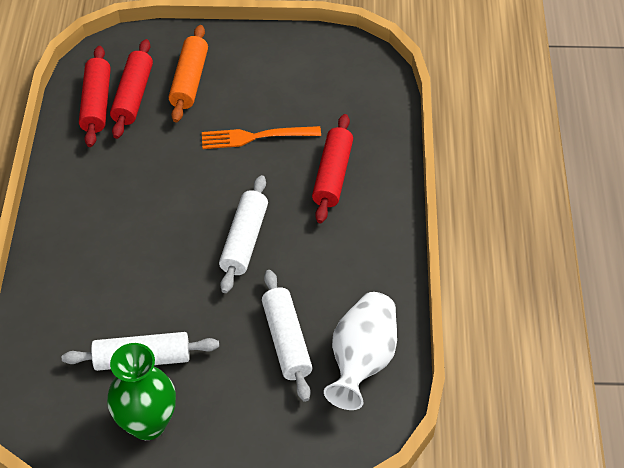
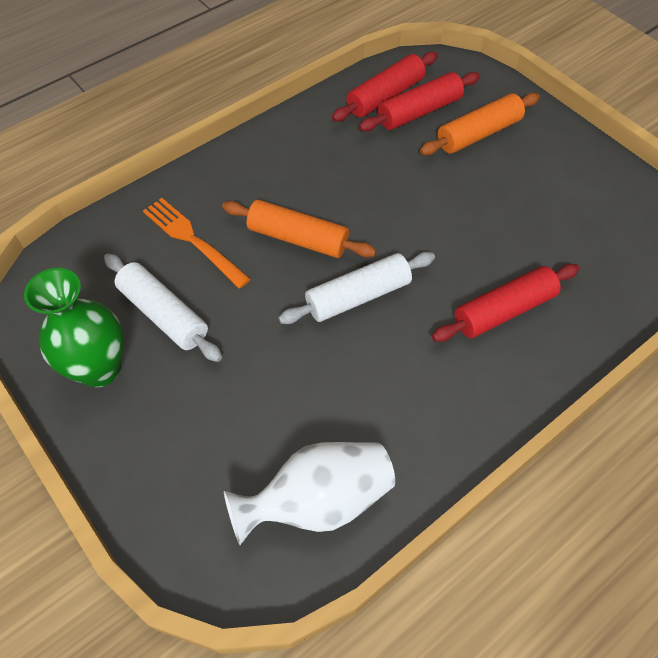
camera: 50 degrees right, 5 degrees up
orange fork [202,126,321,149] -> orange fork moved to [143,198,251,288]
white rolling pin [262,270,313,402] -> none
none -> orange rolling pin [222,200,376,258]

